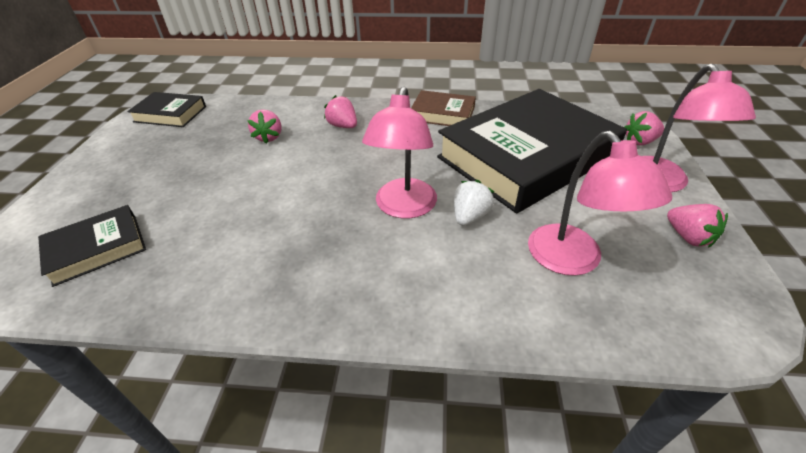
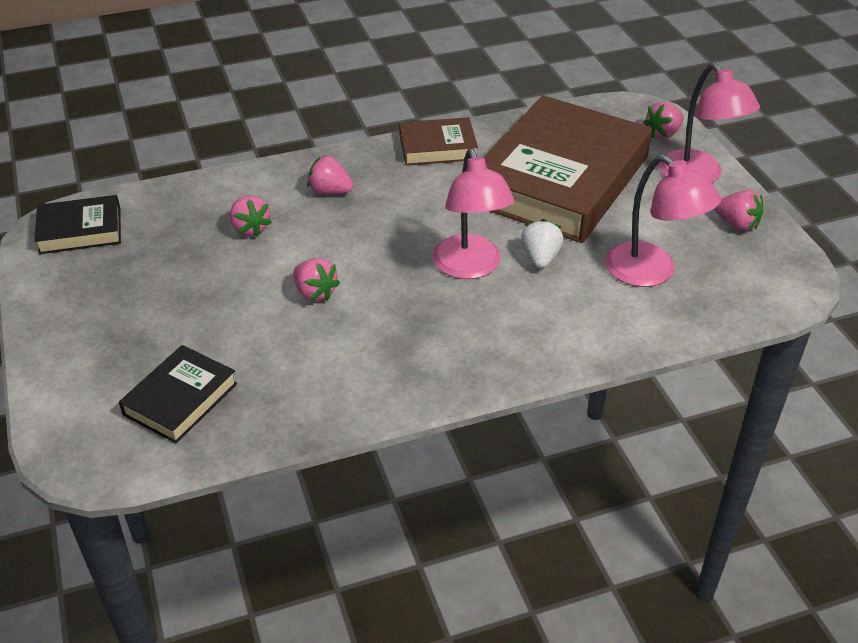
camera: 25 degrees left, 0 degrees up
black book [437,89,627,213] -> brown book [484,95,652,243]
none -> pink strawberry [293,258,340,301]

